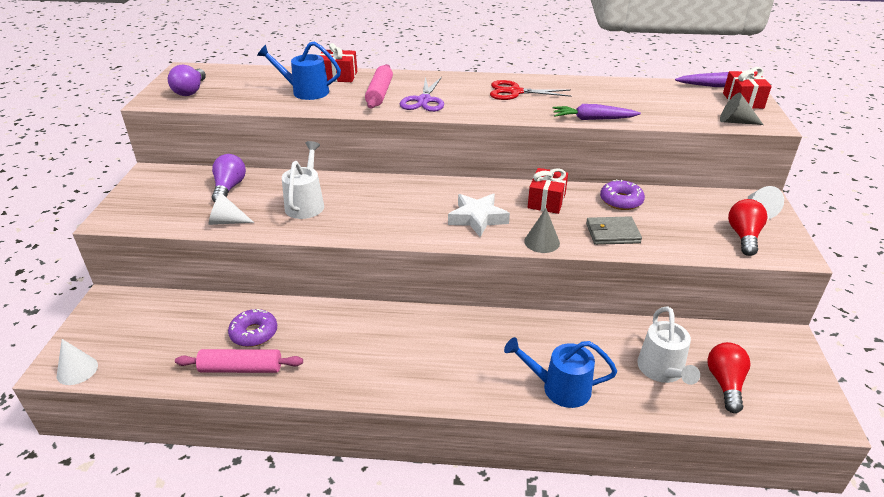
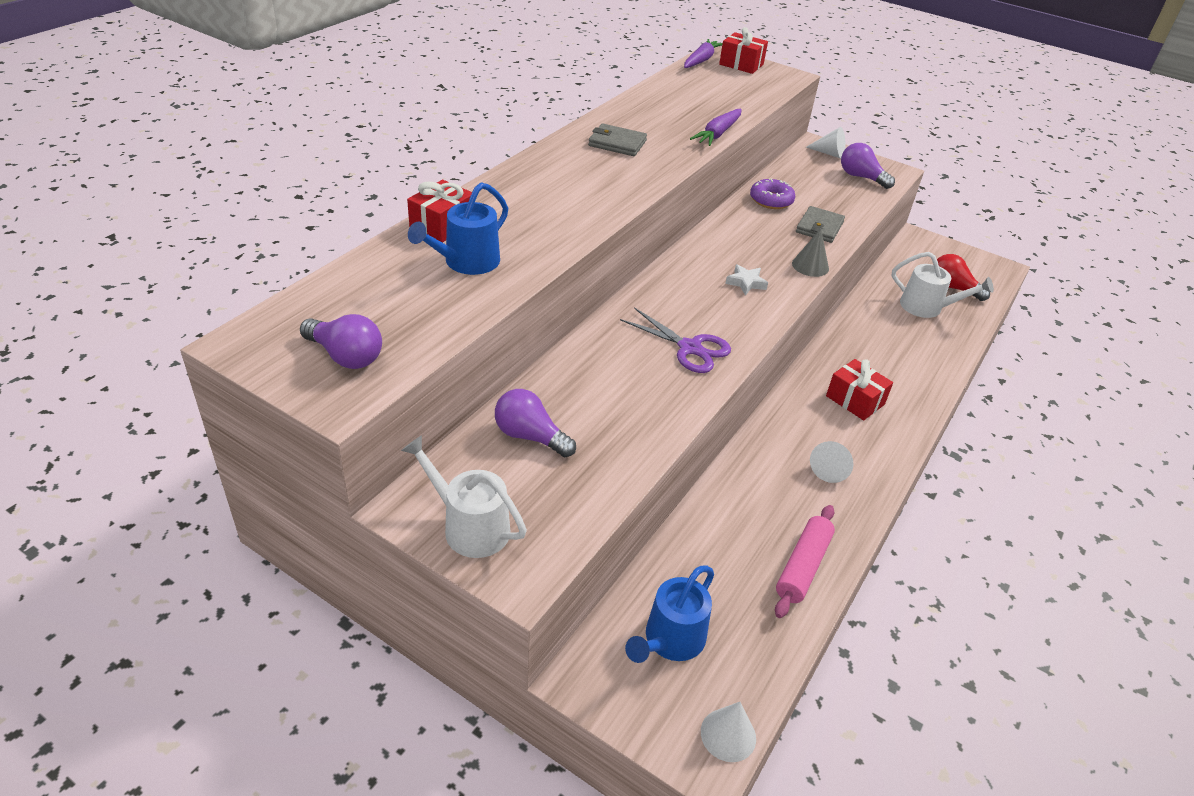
camera: 65 degrees left, 5 degrees up
white cone [209,193,254,225] -> white cone moved to [810,441,854,483]
purple donut [228,309,277,347] -> none
white watering can [282,141,324,219] -> white watering can moved to [401,435,527,558]
pink rolling pin [365,64,393,109] -> none
purple scissors [400,77,444,112] -> purple scissors moved to [620,307,731,373]
white star [448,194,510,237] -> white star [725,264,768,295], size x0.59
red scissors [490,80,572,100] -> grey wallet [588,123,647,156]
blue watering can [504,337,617,408] -> blue watering can moved to [625,566,714,663]
red gift [528,168,568,214] -> red gift moved to [826,359,893,420]
grey cone [720,93,763,125] -> none
red light bulb [728,199,767,256] -> purple light bulb [841,143,895,189]

